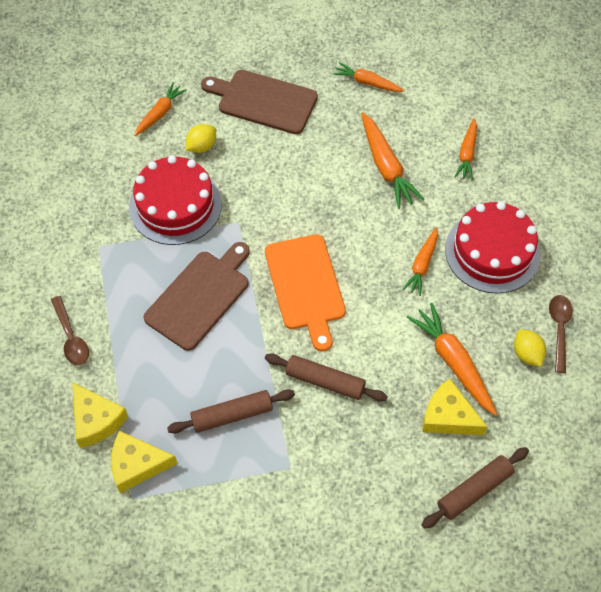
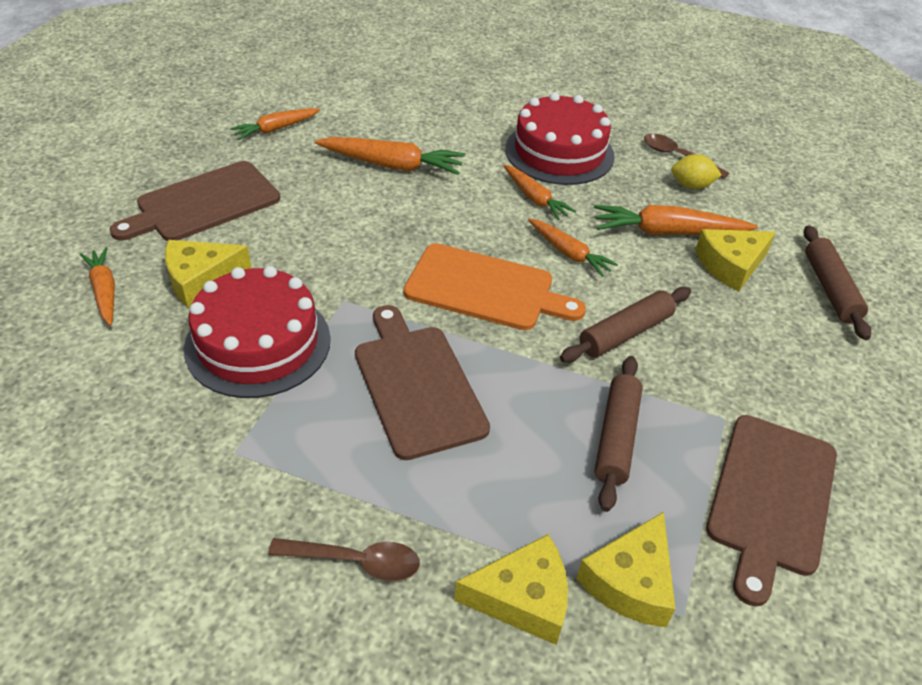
camera: 60 degrees left, 15 degrees down
yellow lemon [186,124,216,153] -> yellow cheese [165,240,251,308]
orange carrot [455,118,477,180] -> orange carrot moved to [528,219,618,277]
none -> brown cutting board [706,415,837,607]

